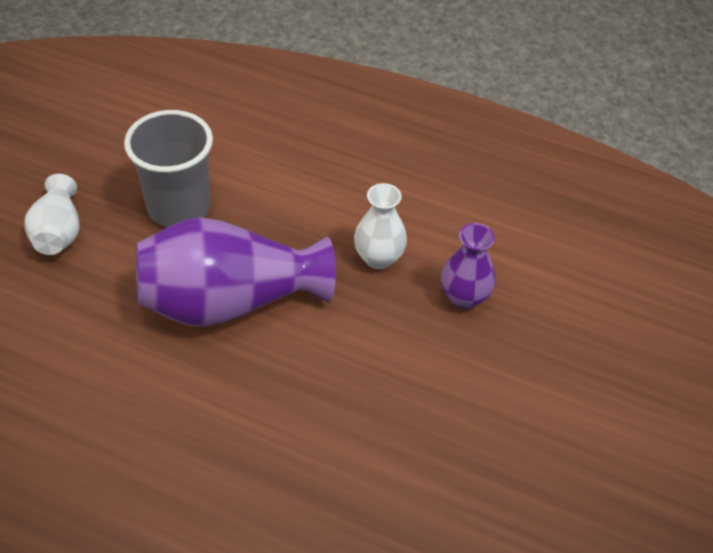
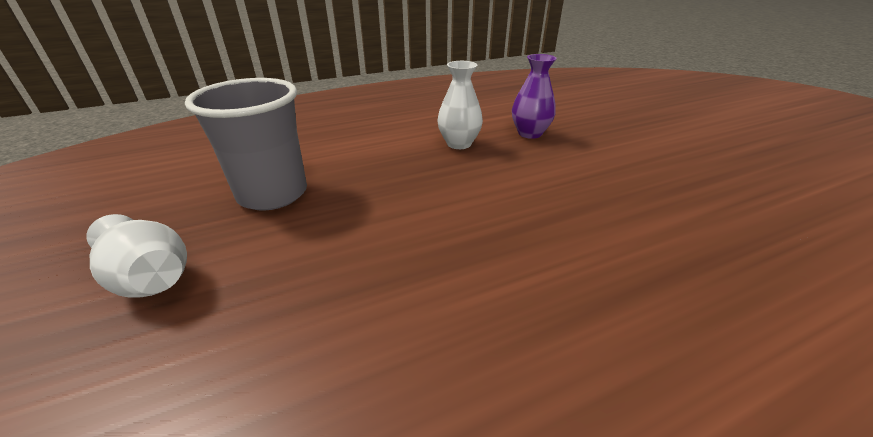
camera: 45 degrees left, 15 degrees down
purple vase [136,217,336,327] -> none

